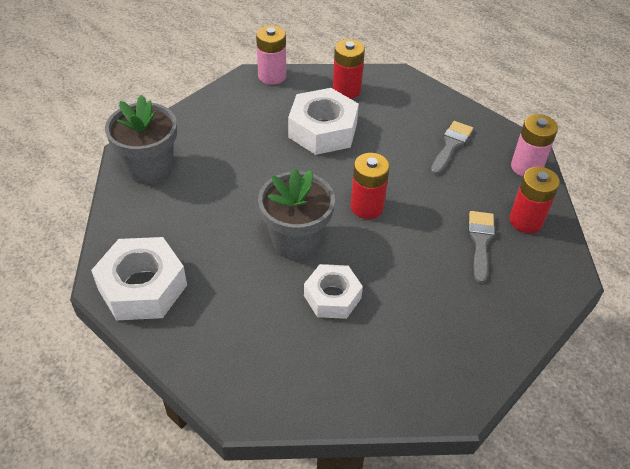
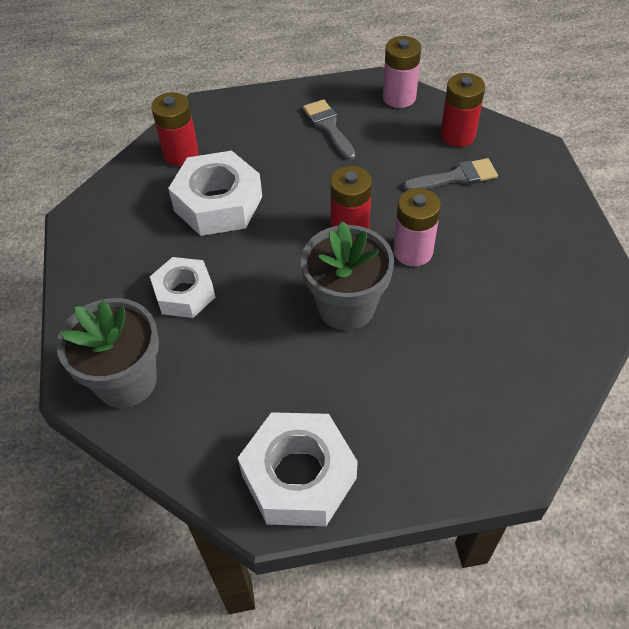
camera: 50 degrees left, 5 degrees up
pink battery [256,25,286,85] -> pink battery moved to [394,188,441,266]
white nut [304,264,363,319] -> white nut moved to [150,257,215,318]
grey brush [468,211,495,283] -> grey brush turned 120 degrees clockwise [403,158,498,191]

